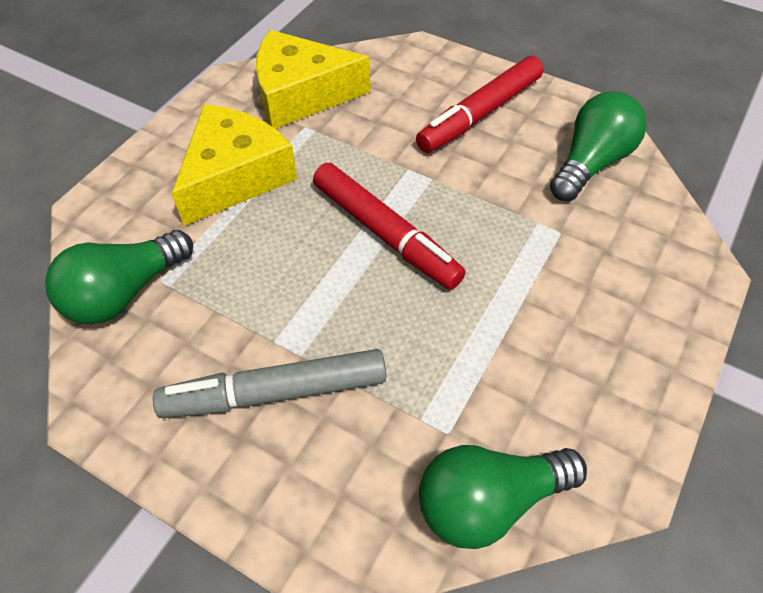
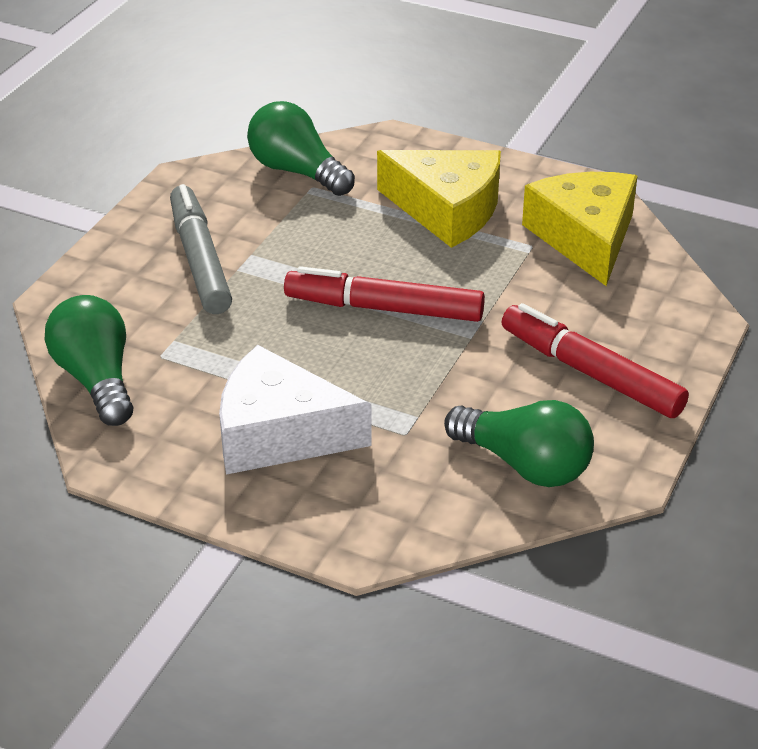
camera: 85 degrees right, 15 degrees down
red marker [313,163,466,290] -> red marker turned 60 degrees clockwise [284,266,485,322]
none -> white cheese [219,345,372,475]

